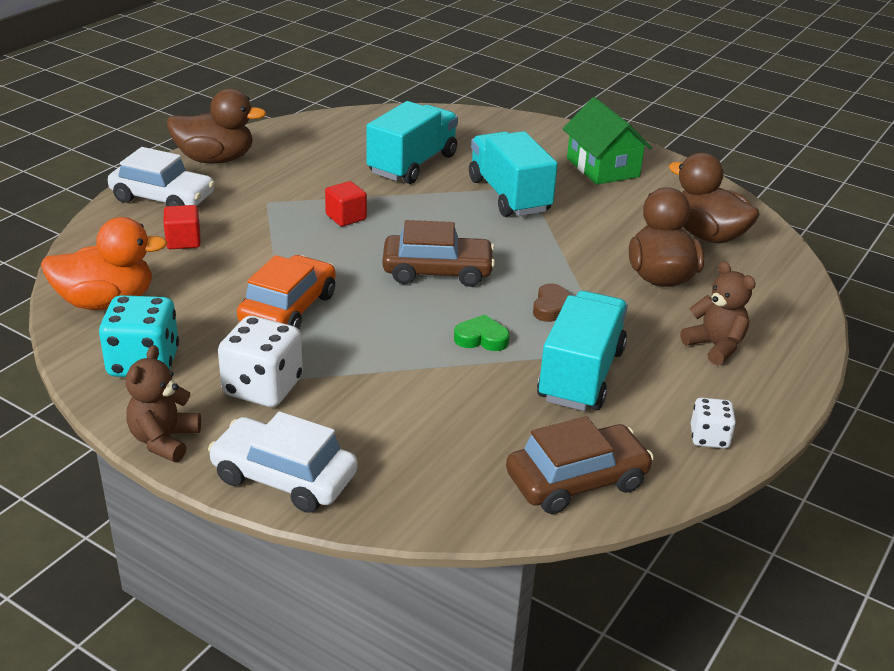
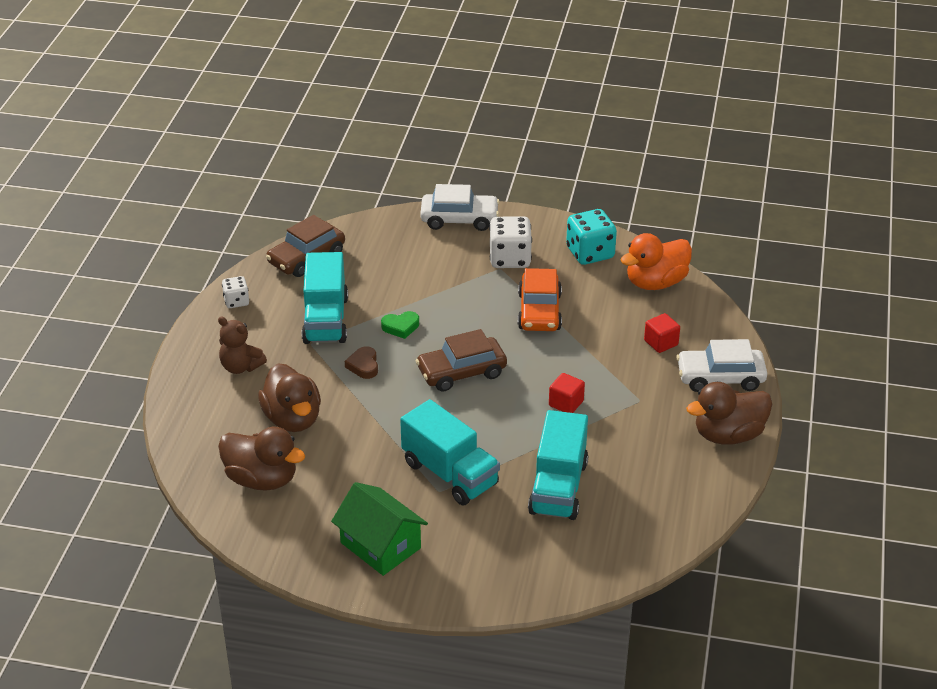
camera: 160 degrees right, 5 degrees up
brown teddy bear [126,345,201,462] -> none

